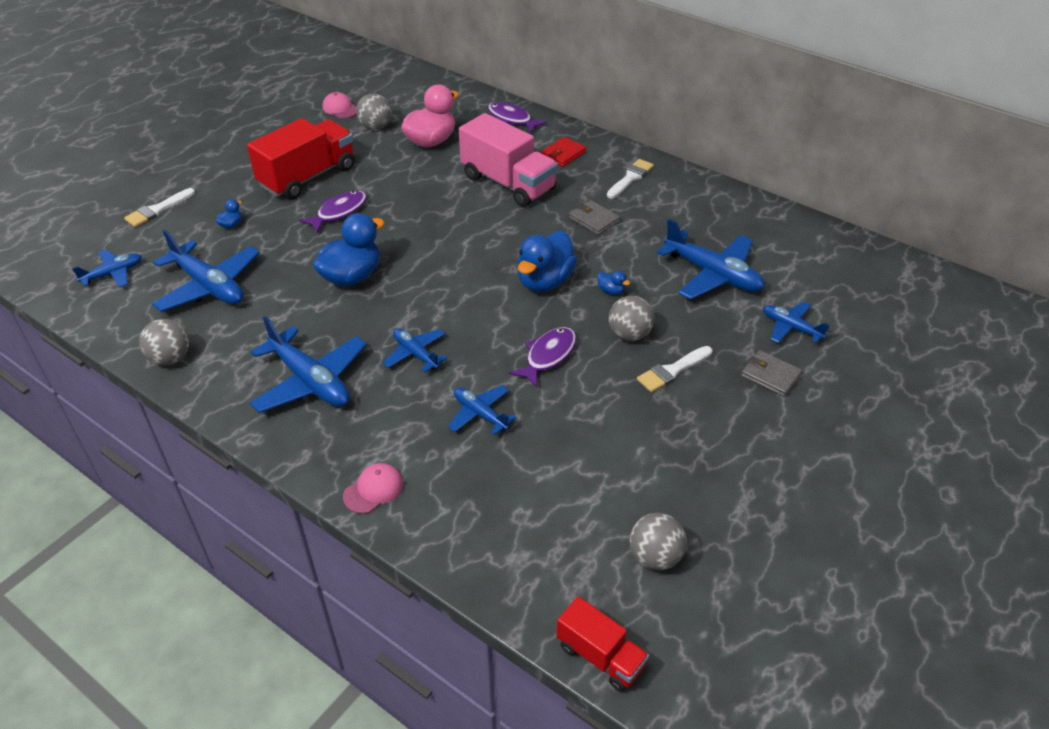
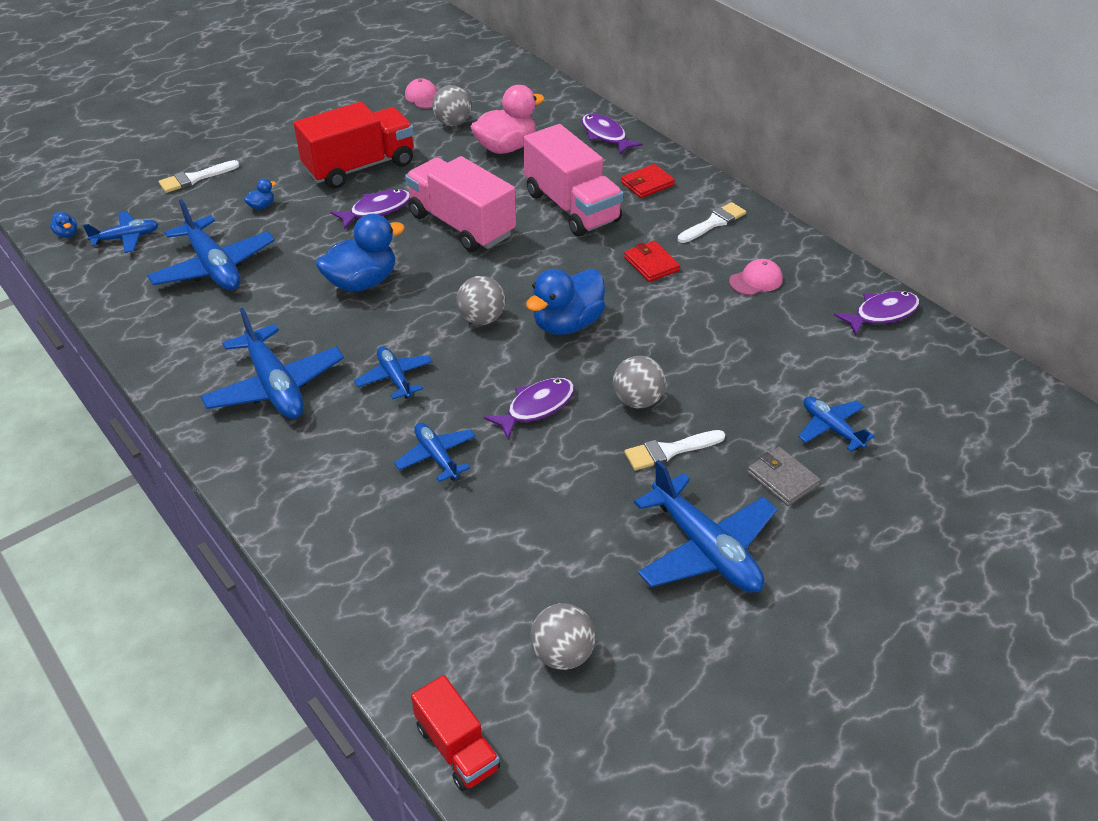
camera: 15 degrees right, 0 degrees up
grey ball [139,319,189,365] -> grey ball moved to [456,276,505,325]
pink cap [343,463,403,514] -> pink cap moved to [729,259,783,296]
grey wallet [569,200,620,235] -> red wallet [624,241,680,282]
blue duck [597,271,630,295] -> blue duck moved to [50,212,77,238]
blue plane [657,219,765,300] -> blue plane moved to [634,460,777,593]
none -> pink truck [405,156,516,252]
none -> purple fish [834,291,920,336]

